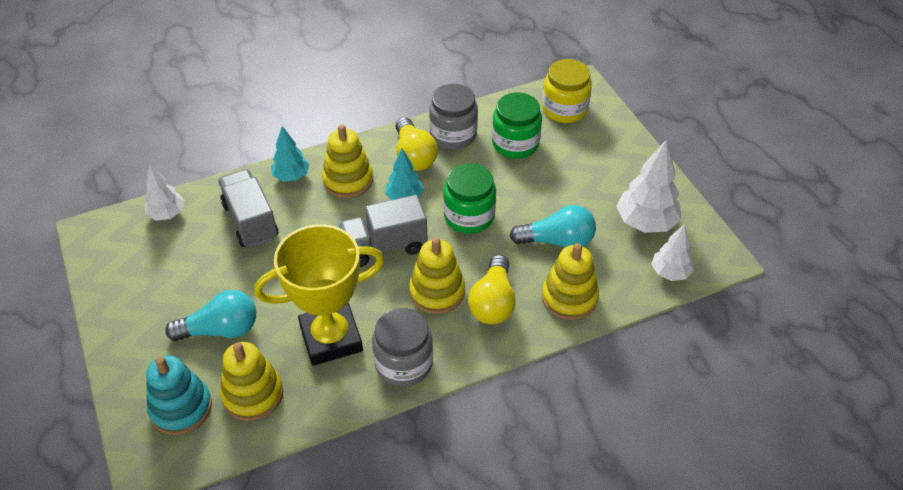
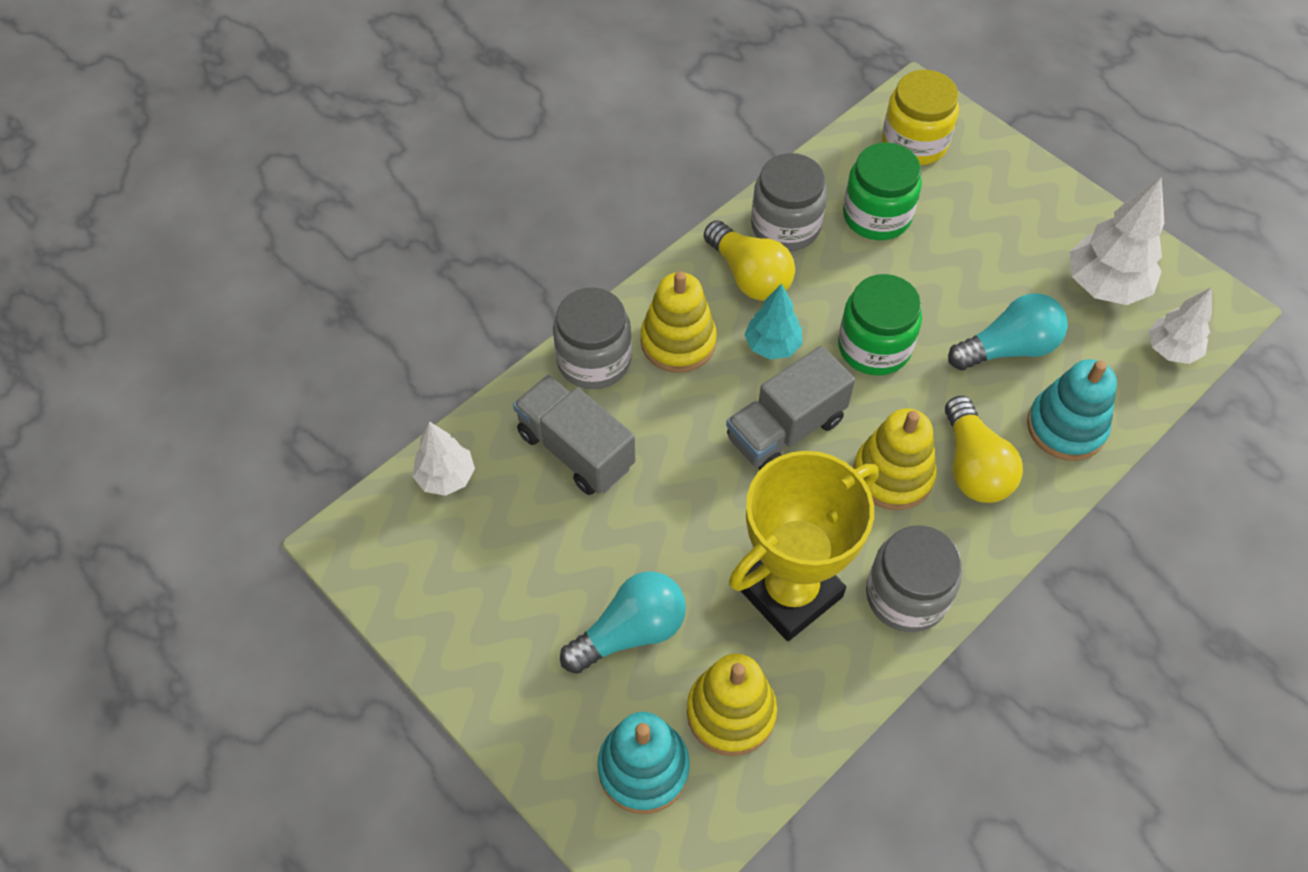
camera: 20 degrees left, 10 degrees up
turquoise tree [271,126,310,181] -> grey jar [553,288,632,389]
yellow stacking toy [542,243,599,320] -> turquoise stacking toy [1027,359,1117,461]

